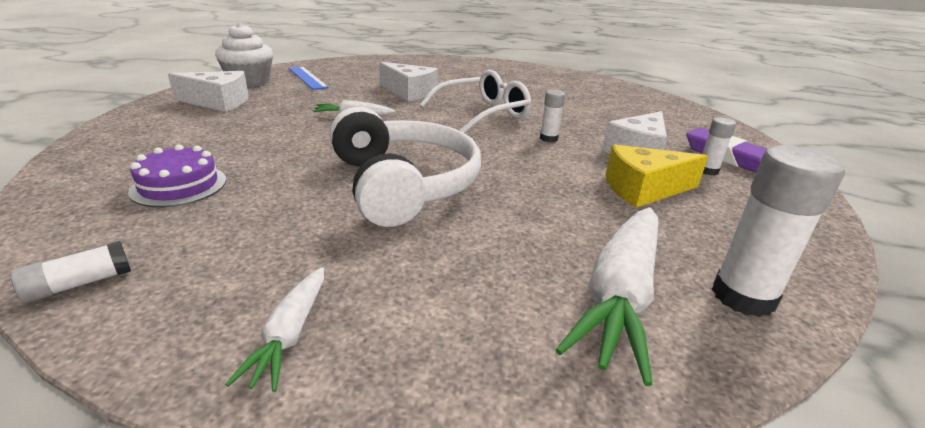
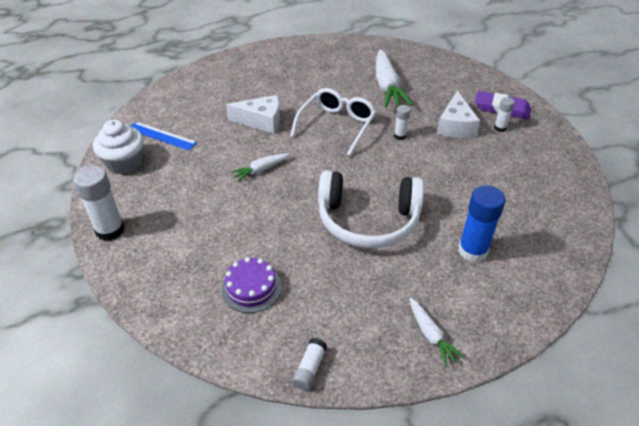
camera: 30 degrees left, 15 degrees up
white cheese [168,71,249,112] -> none
white headphones [330,107,481,227] -> white headphones turned 150 degrees clockwise [318,170,424,248]
white carrot [556,207,659,386] -> white carrot moved to [376,50,413,108]
yellow cheese [605,144,708,208] -> none
white glue stick [712,145,845,317] -> white glue stick moved to [73,166,125,241]
none -> blue glue stick [458,185,506,262]

